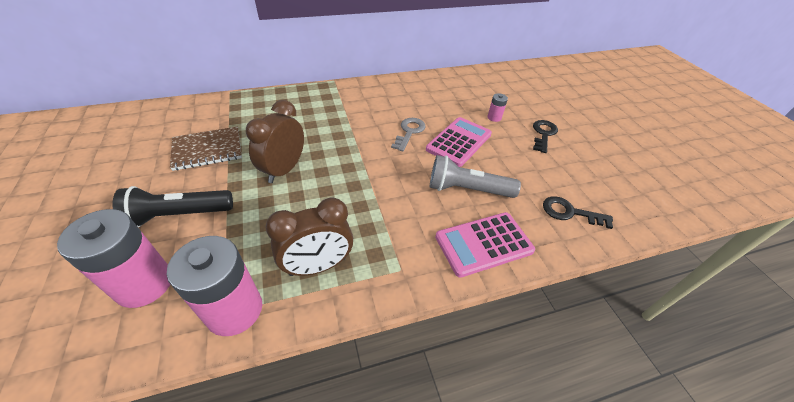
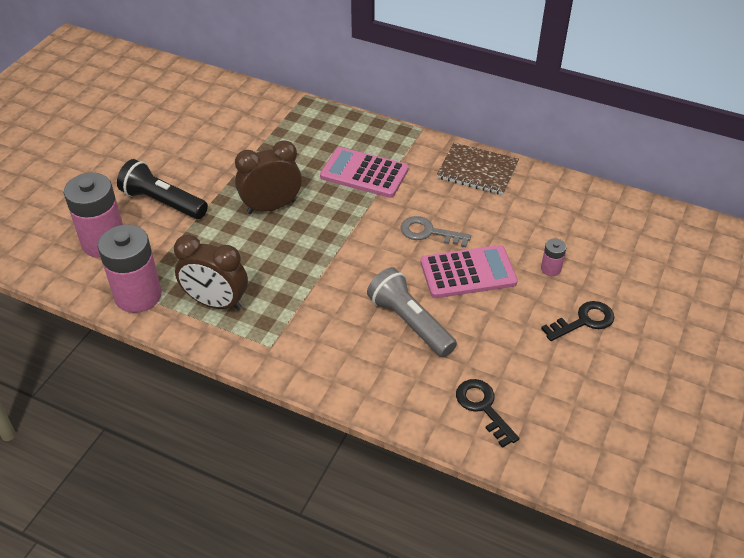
camera: 45 degrees right, 0 degrees up
brown notebook [170,126,242,171] -> brown notebook moved to [437,143,519,195]
grey key [391,118,426,151] -> grey key turned 135 degrees counterclockwise [401,216,471,247]
pink calculator [435,212,535,278] -> pink calculator moved to [320,147,409,198]

